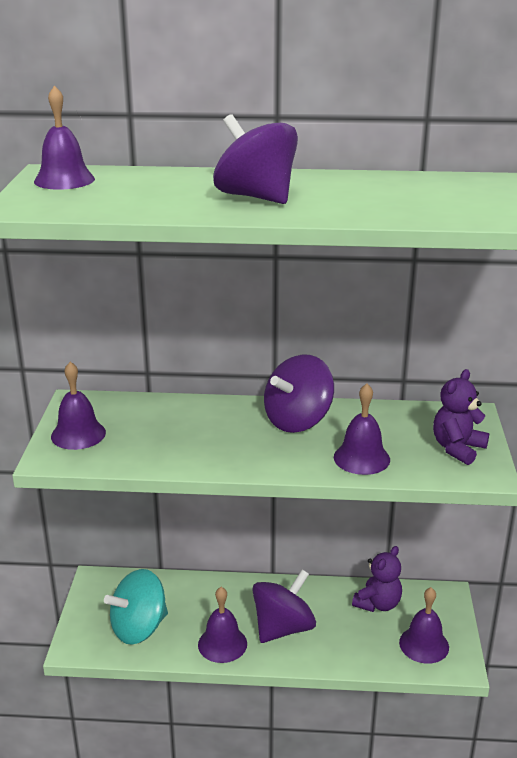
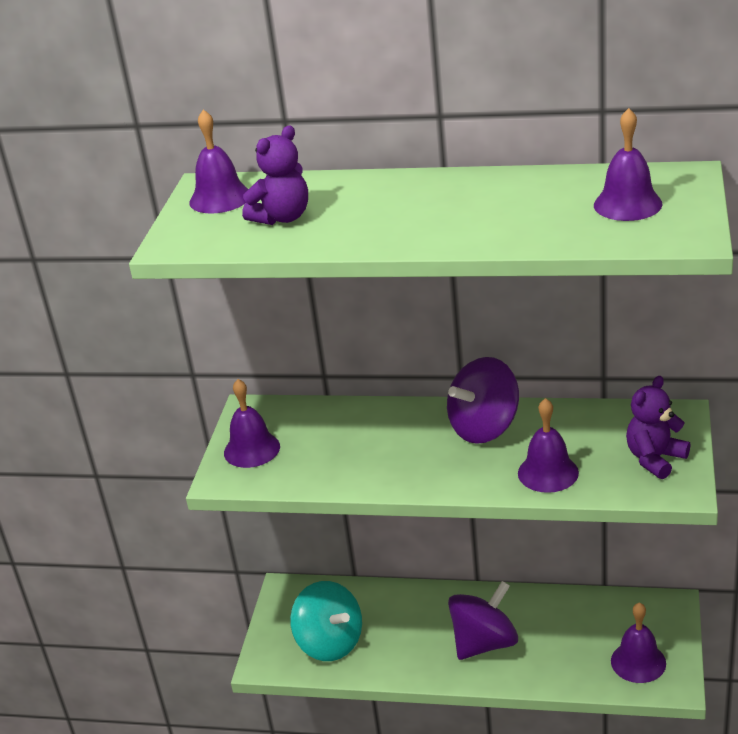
camera: 10 degrees right, 5 degrees up
turquoise spinning top [104,569,168,645] -> turquoise spinning top turned 105 degrees counterclockwise [290,581,362,661]
purple bell [198,587,247,663] -> purple bell moved to [594,108,663,221]
purple spinning top [213,114,298,204] -> none
purple teddy bear [352,546,402,612] -> purple teddy bear moved to [242,125,308,225]

